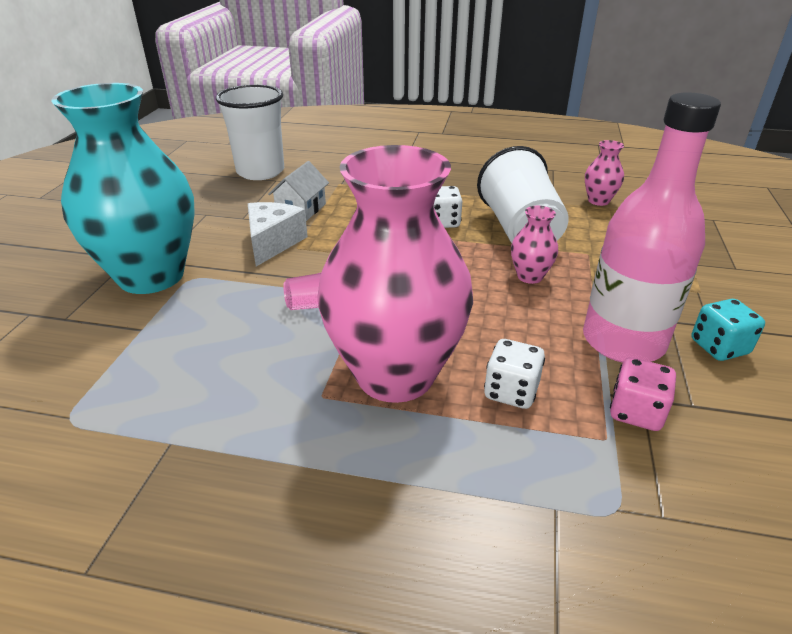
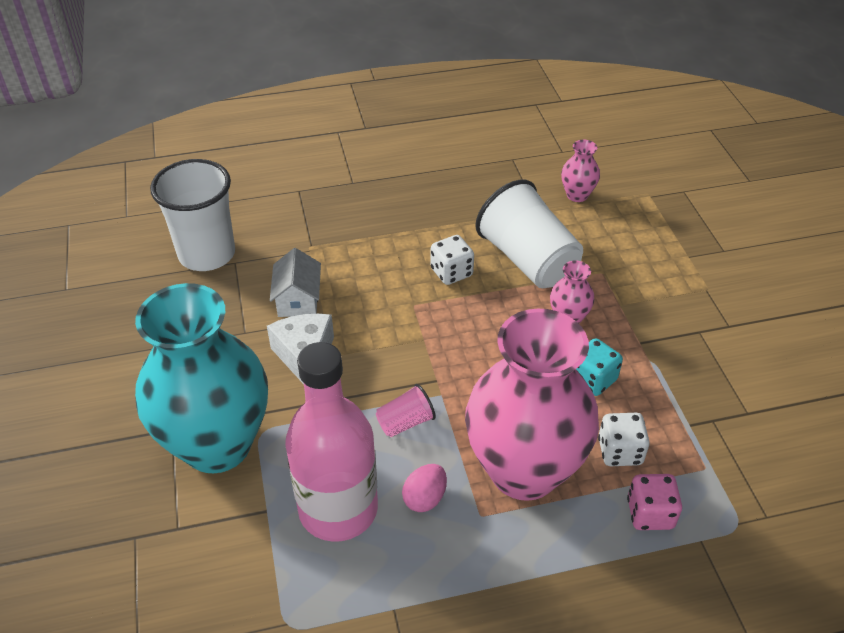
camera: 25 degrees left, 10 degrees up
pink bottle [583,92,721,363] -> pink bottle moved to [285,342,378,542]
pink dice [610,357,676,431] -> pink dice moved to [627,474,682,530]
turquoise dice [691,299,765,361] -> turquoise dice moved to [576,338,623,396]
none -> pink egg [402,464,447,512]

